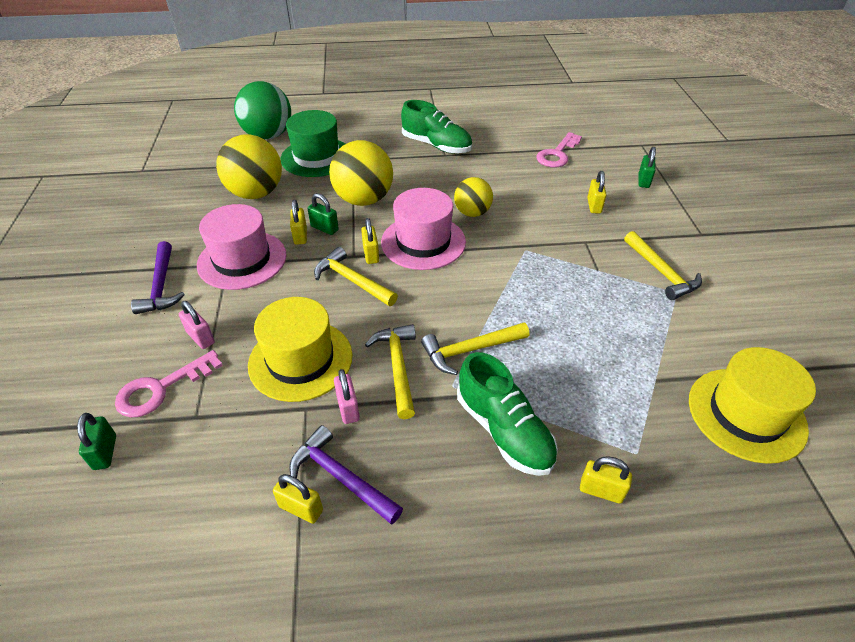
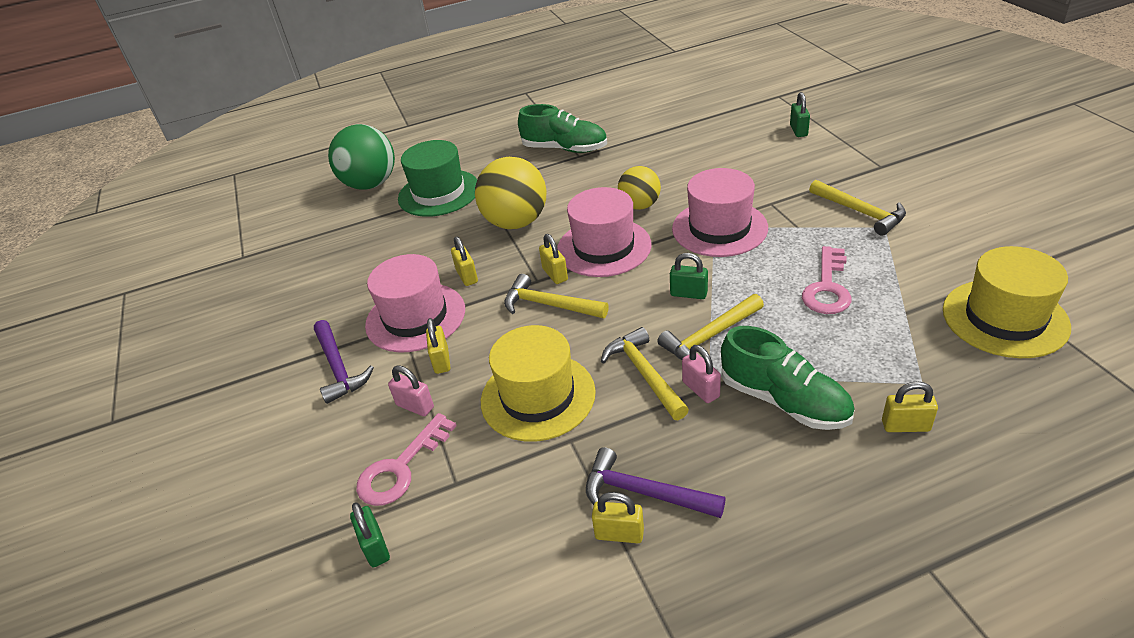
camera: 10 degrees left, 5 degrees down
yellow ball [216,134,282,199] -> none
green padlock [308,193,339,235] -> green padlock moved to [670,253,708,299]
pink padlock [334,369,360,424] -> pink padlock moved to [682,345,721,403]
pink key [536,132,582,167] -> pink key moved to [802,246,852,314]
yellow padlock [587,171,607,214] -> yellow padlock moved to [426,318,450,374]
none -> pink hat [672,168,768,257]

